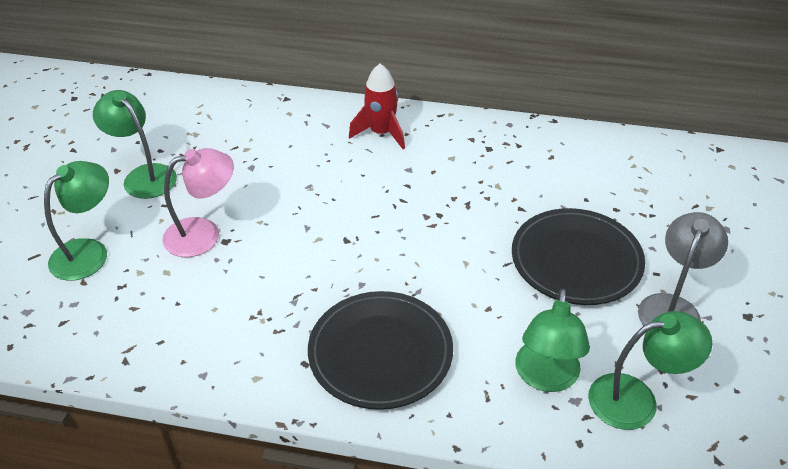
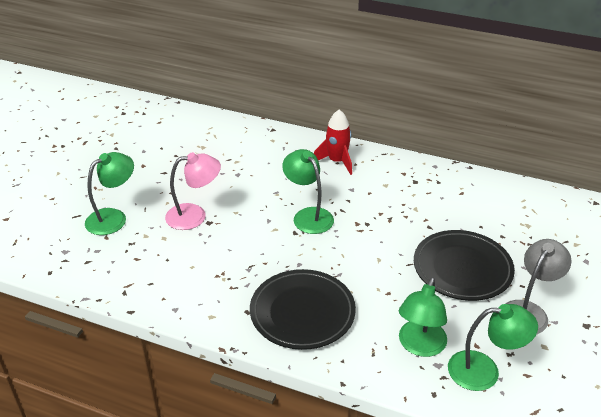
camera: 10 degrees right, 5 degrees down
green lamp [93,90,177,199] -> green lamp moved to [282,149,334,234]

